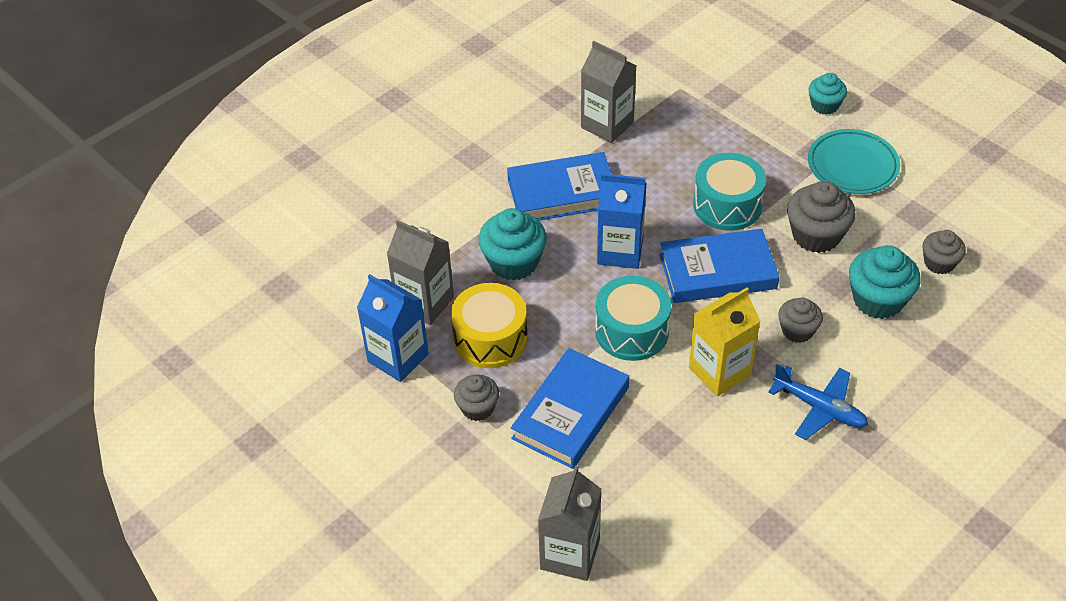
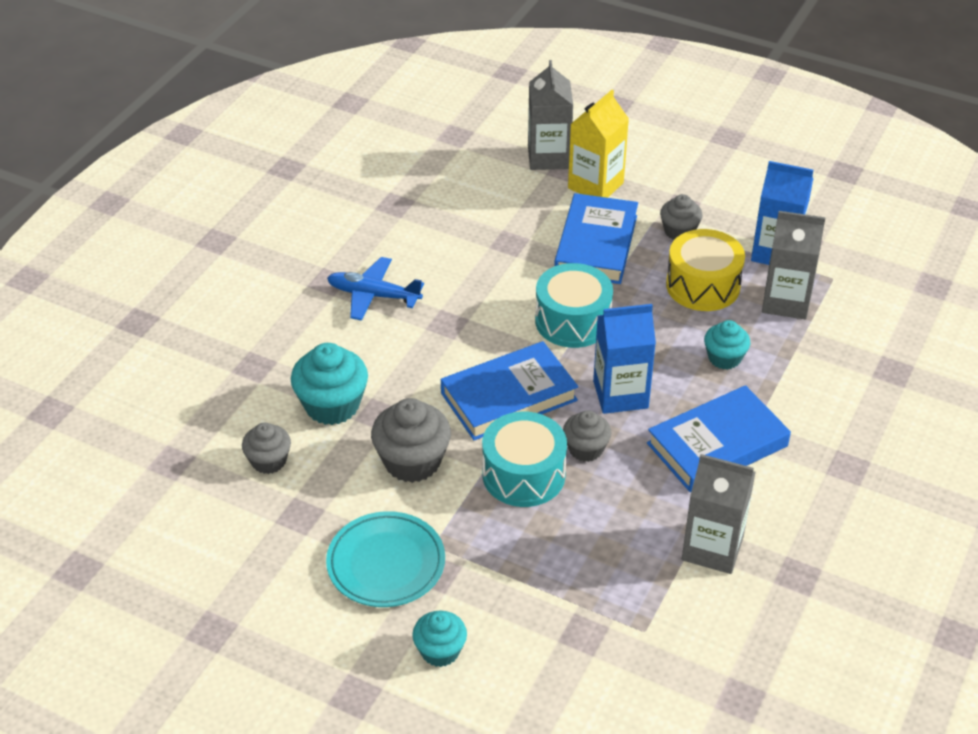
camera: 160 degrees right, 5 degrees down
turquoise cupcake [478,208,547,281] -> turquoise cupcake [704,320,750,370], size x0.62
yellow carton [689,288,761,396] -> yellow carton moved to [568,90,629,198]
grey cupcake [778,298,823,343] -> grey cupcake moved to [563,410,612,462]

